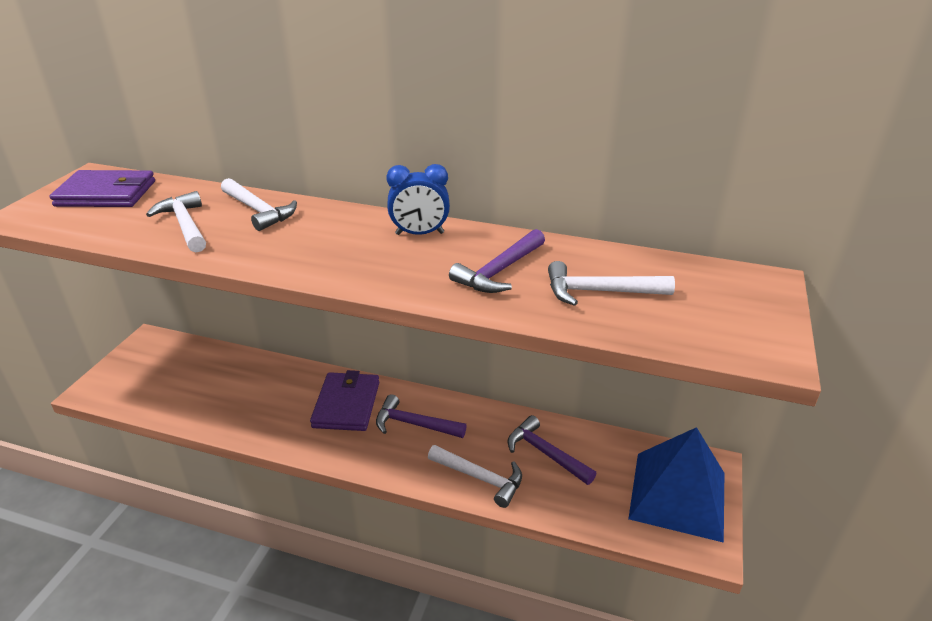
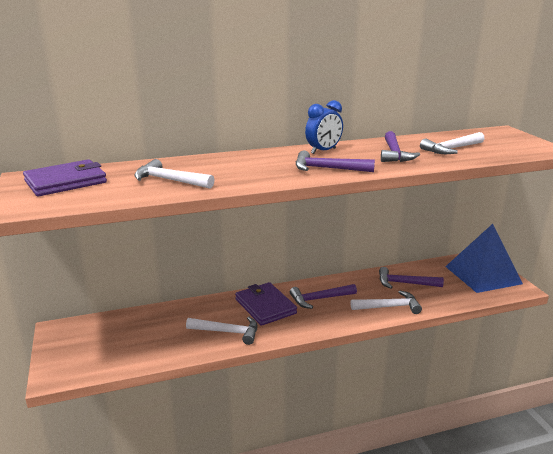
camera: 35 degrees left, 10 degrees down
white hammer [221,178,297,231] -> white hammer moved to [186,317,258,345]
none -> purple hammer [296,150,375,172]

